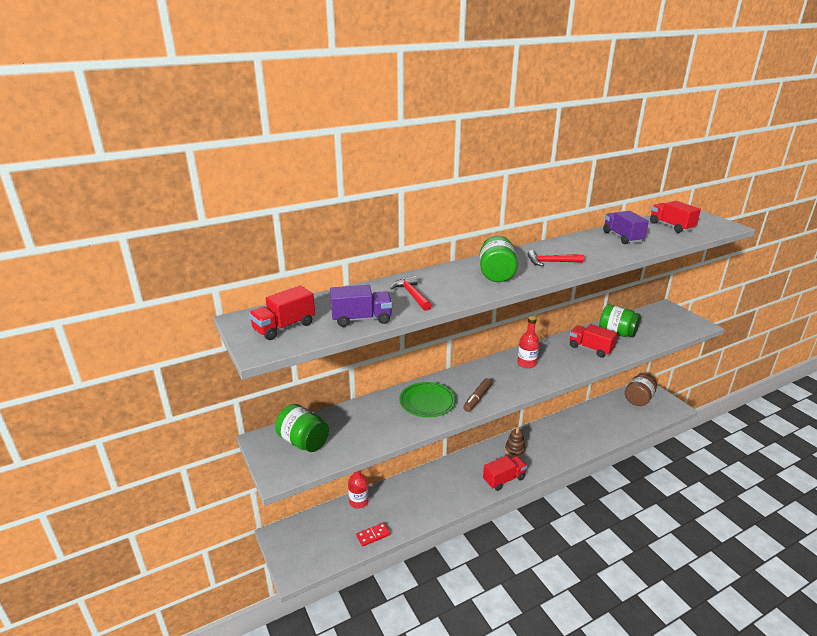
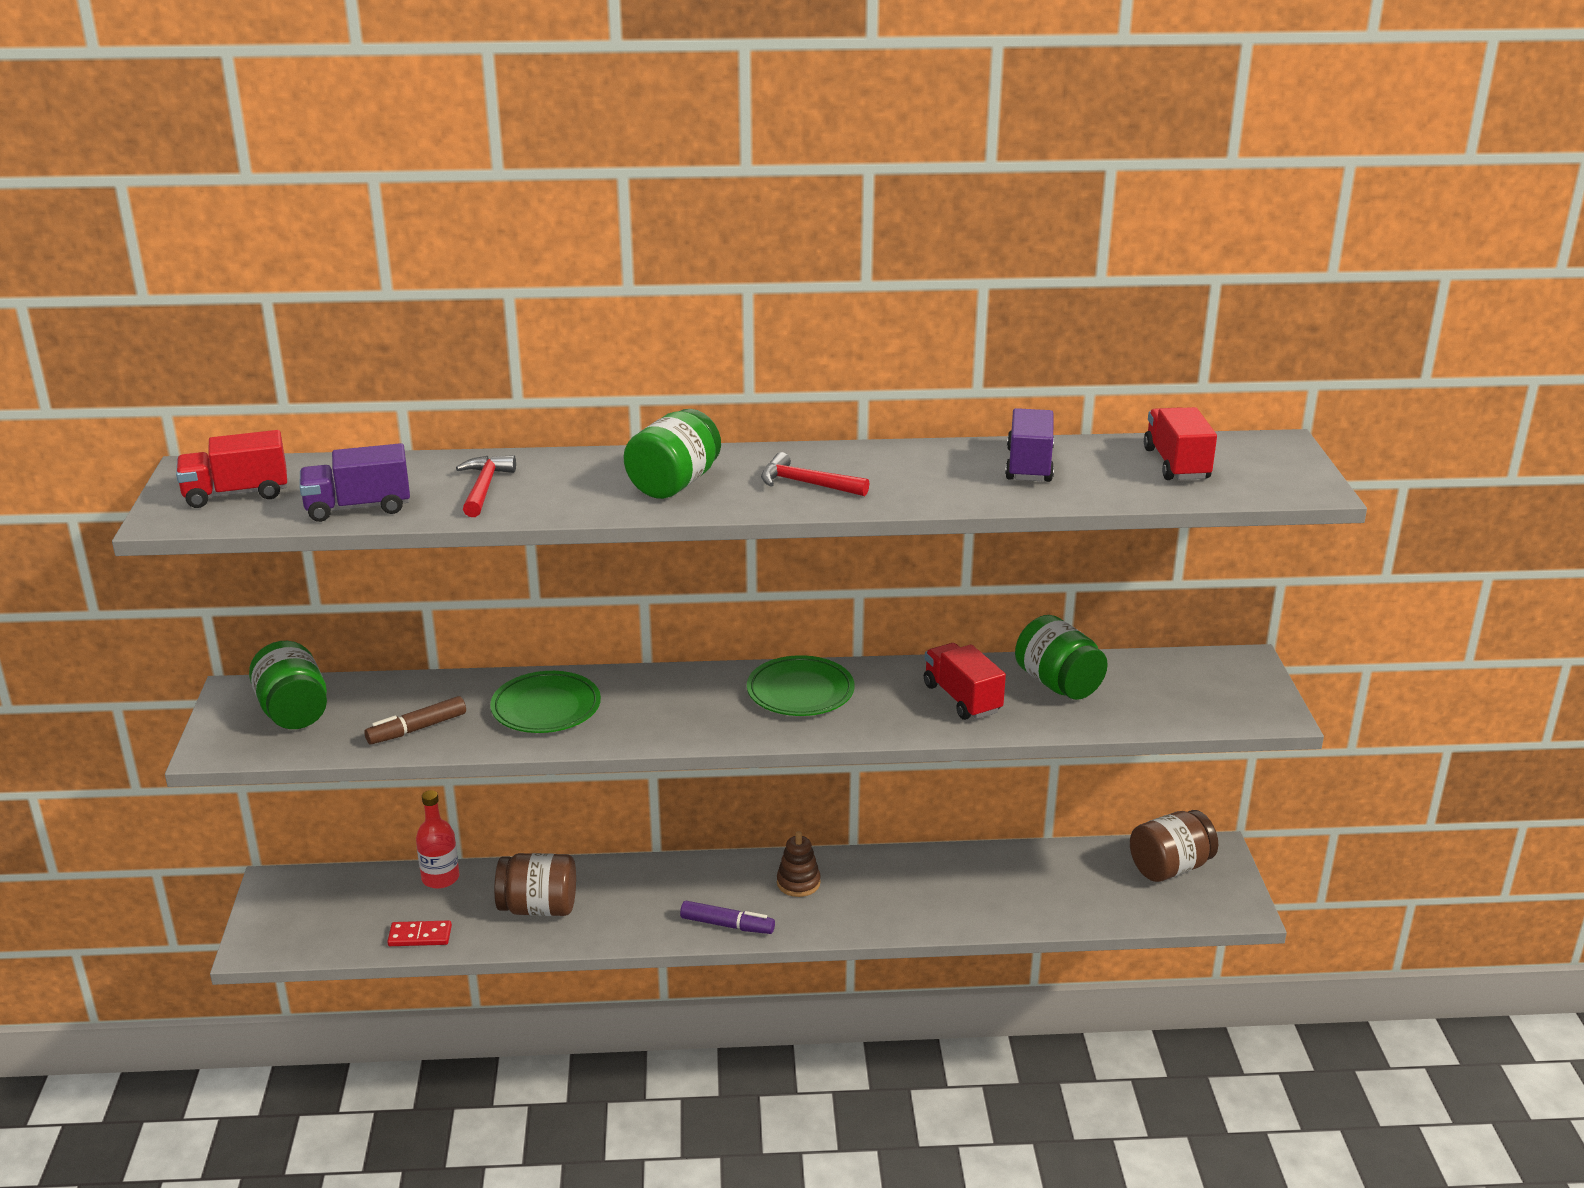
camera: 25 degrees right, 0 degrees up
purple truck [330,285,392,327] -> purple truck turned 150 degrees clockwise [299,443,410,522]
brown marker [463,378,492,412] -> brown marker moved to [364,696,466,744]
red truck [483,456,527,491] -> purple marker [680,901,775,934]
red bottle [517,316,540,368] -> green plate [747,655,855,716]
none -> brown jar [494,853,576,916]

